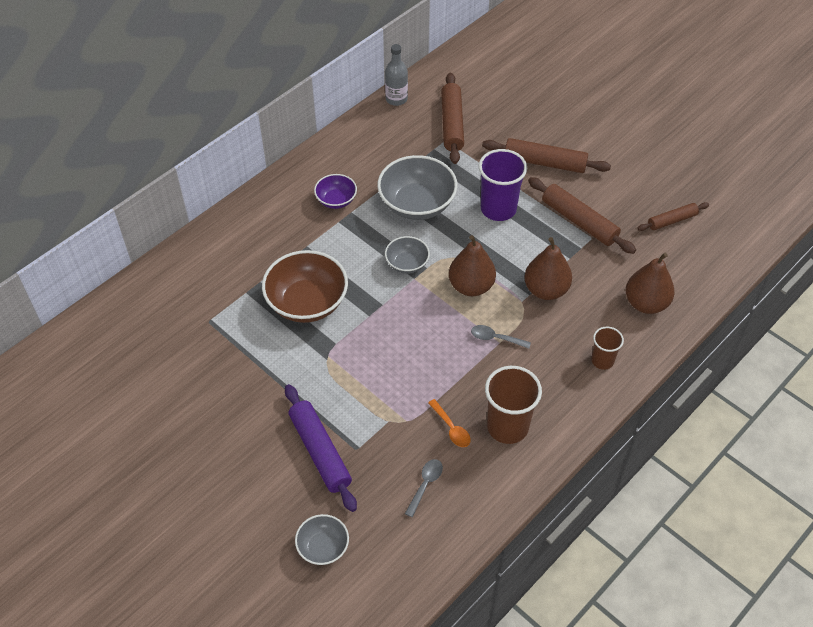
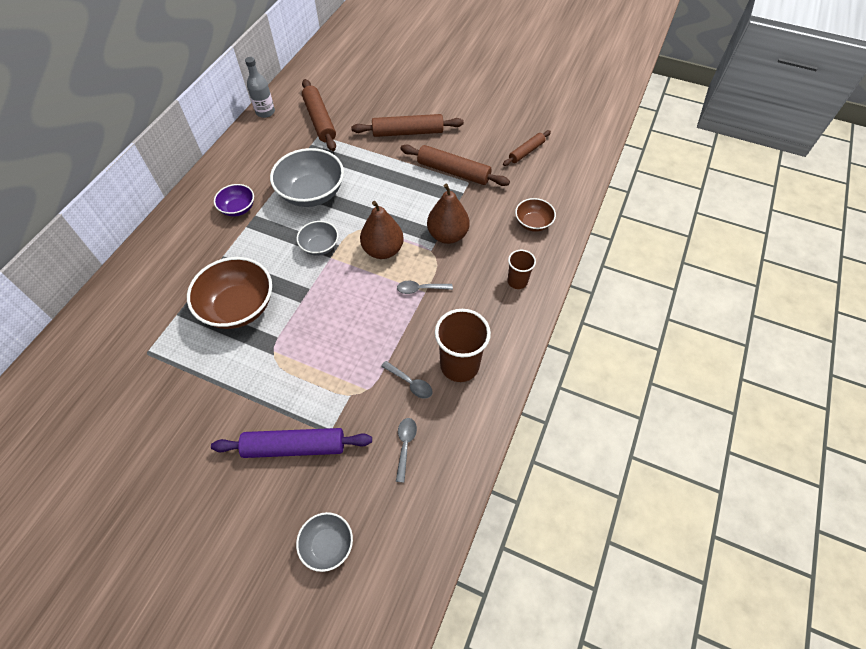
camera: 20 degrees left, 5 degrees up
purple rolling pin [285,384,357,512] -> purple rolling pin turned 45 degrees counterclockwise [211,428,372,458]
orange spoon [428,399,471,447] -> grey spoon [381,361,432,399]
purple cup [479,149,527,221] -> none
brown pear [626,253,675,314] -> brown bowl [515,198,556,232]

